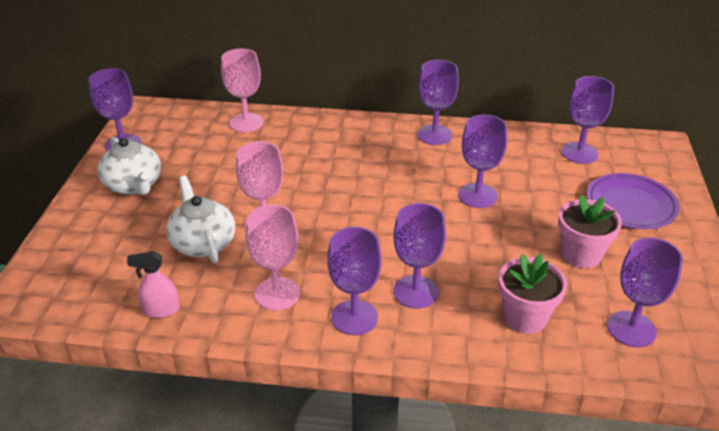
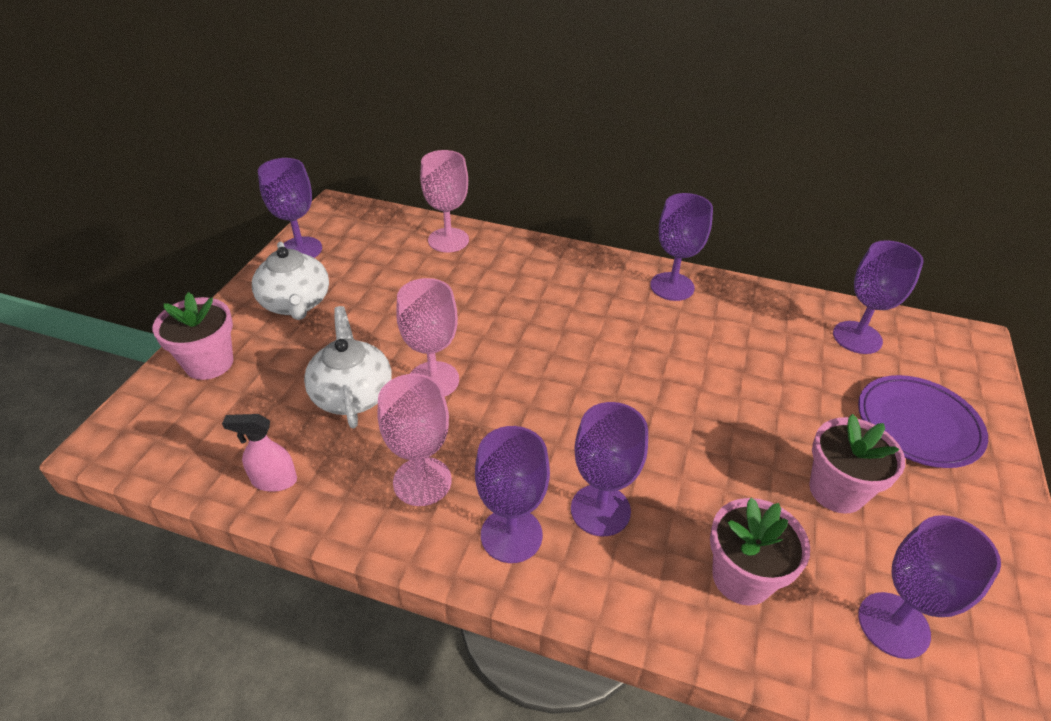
camera: 10 degrees right, 5 degrees up
purple goblet [458,115,507,208] -> none
none -> pink flower pot [153,292,233,380]

